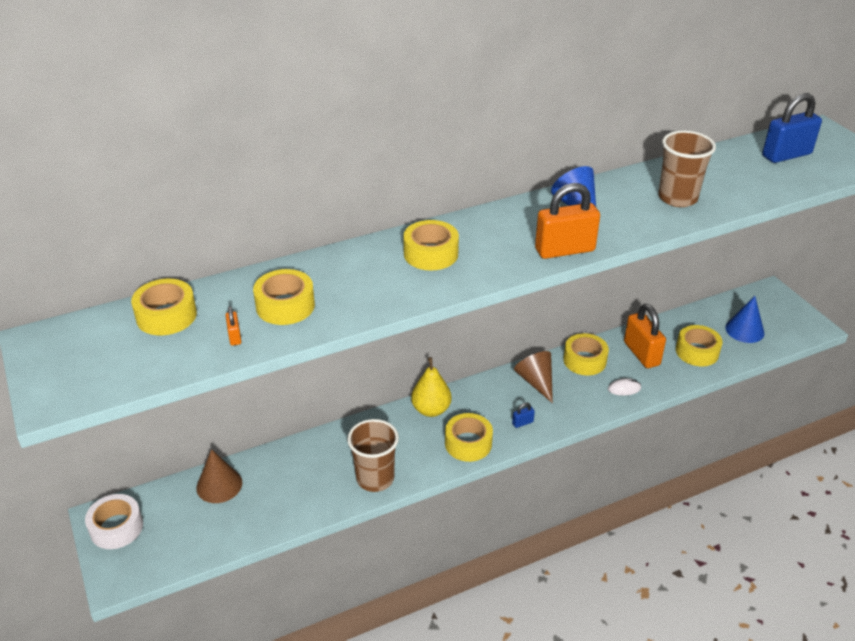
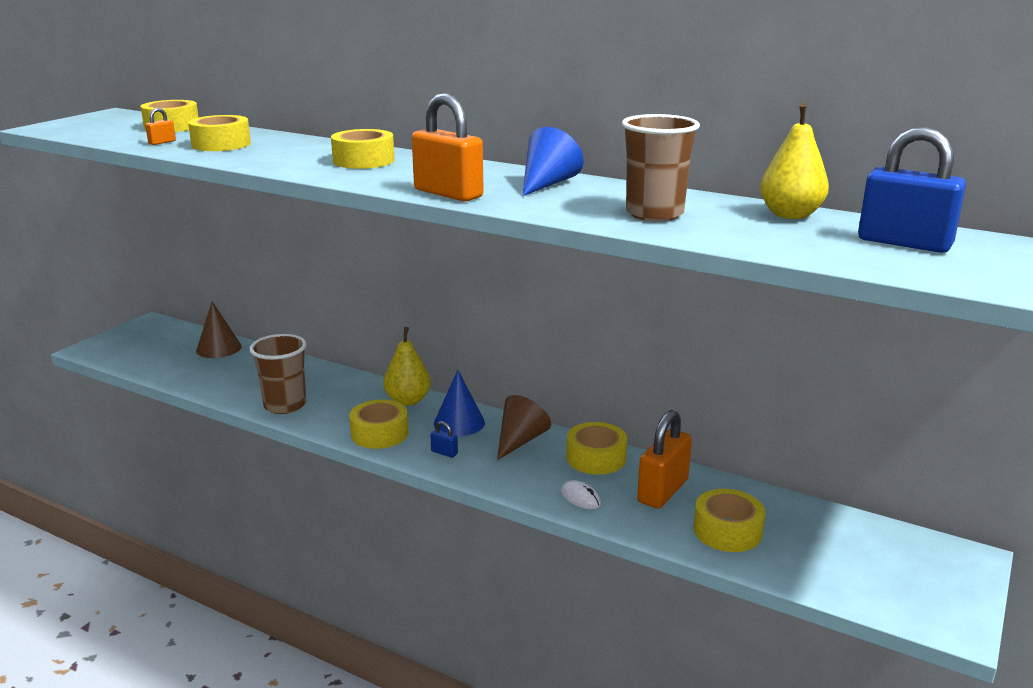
camera: 55 degrees right, 15 degrees down
white tape [85,494,143,549] -> none
blue cone [725,296,765,343] -> blue cone moved to [434,370,485,436]
none -> yellow pear [760,103,829,219]

